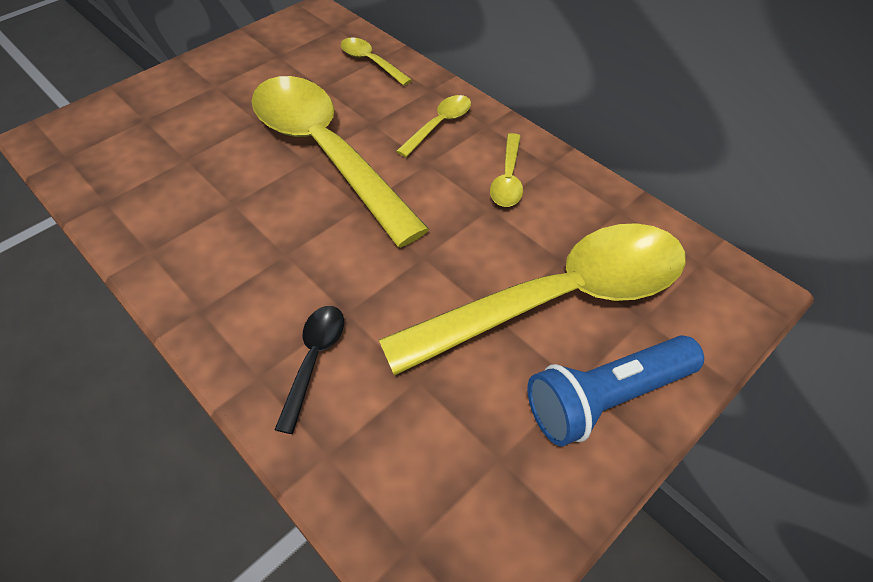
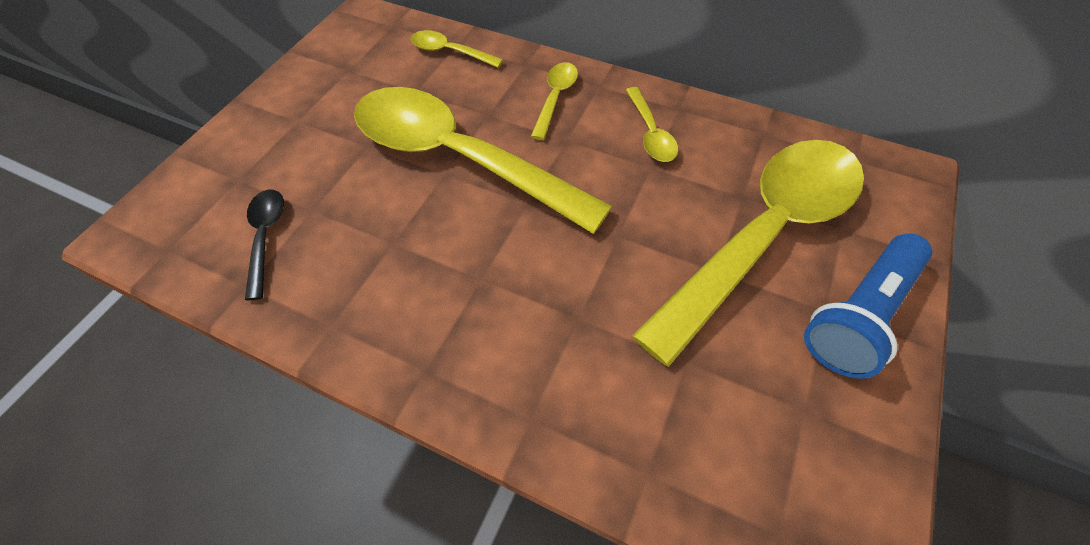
camera: 20 degrees left, 5 degrees up
black spoon [275,306,344,434] -> black spoon moved to [245,189,284,300]

